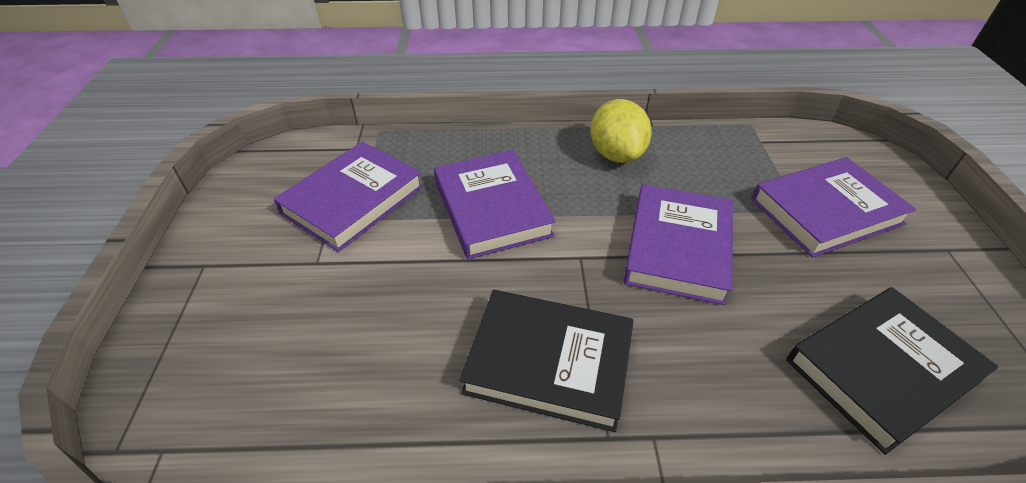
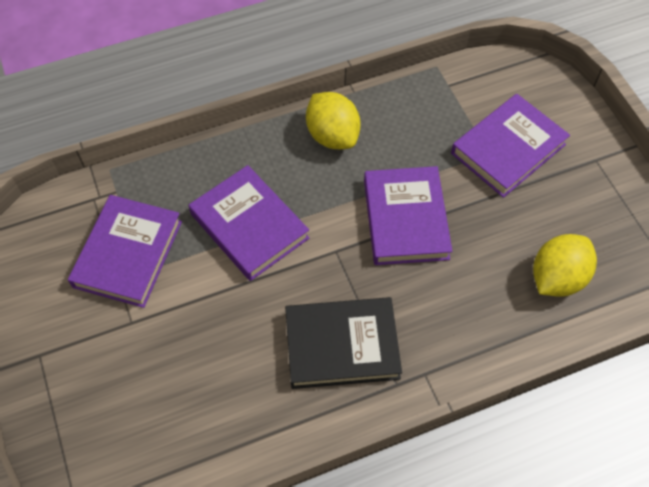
camera: 20 degrees left, 15 degrees up
black book [786,287,998,455] -> yellow lemon [533,234,597,297]

